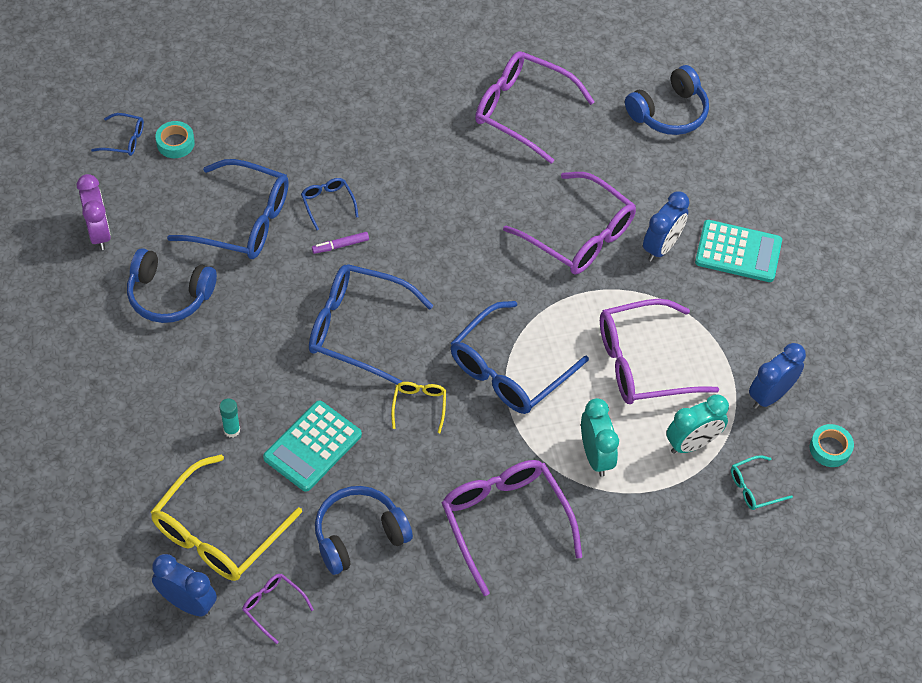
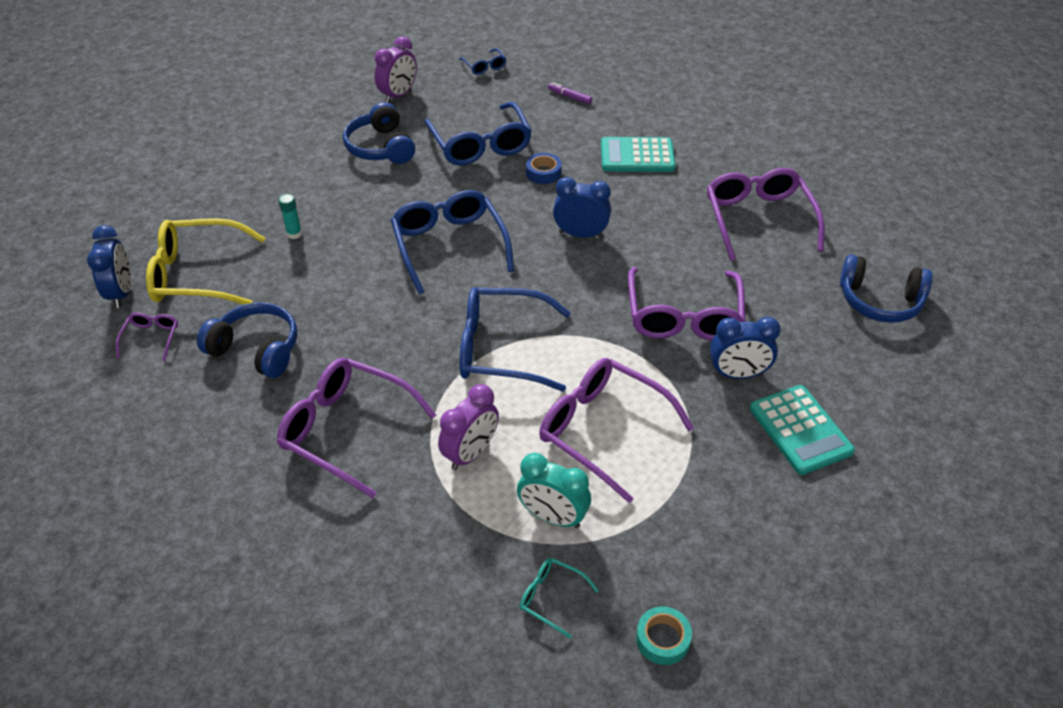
camera: 55 degrees right, 10 degrees down
turquoise tape [155,121,195,158] -> none
turquoise calculator [263,401,362,492] -> turquoise calculator moved to [601,137,676,172]
blue glasses [301,178,358,230] -> blue tape [526,153,562,184]
purple marker [312,232,369,254] -> purple marker moved to [548,82,592,104]
yellow glasses [391,382,446,433] -> none
purple glasses [442,460,582,596] -> purple glasses turned 90 degrees counterclockwise [277,358,436,498]
turquoise clock [581,398,619,477] -> purple clock [438,384,499,470]
blue clock [749,343,806,409] -> blue clock moved to [553,177,611,238]

